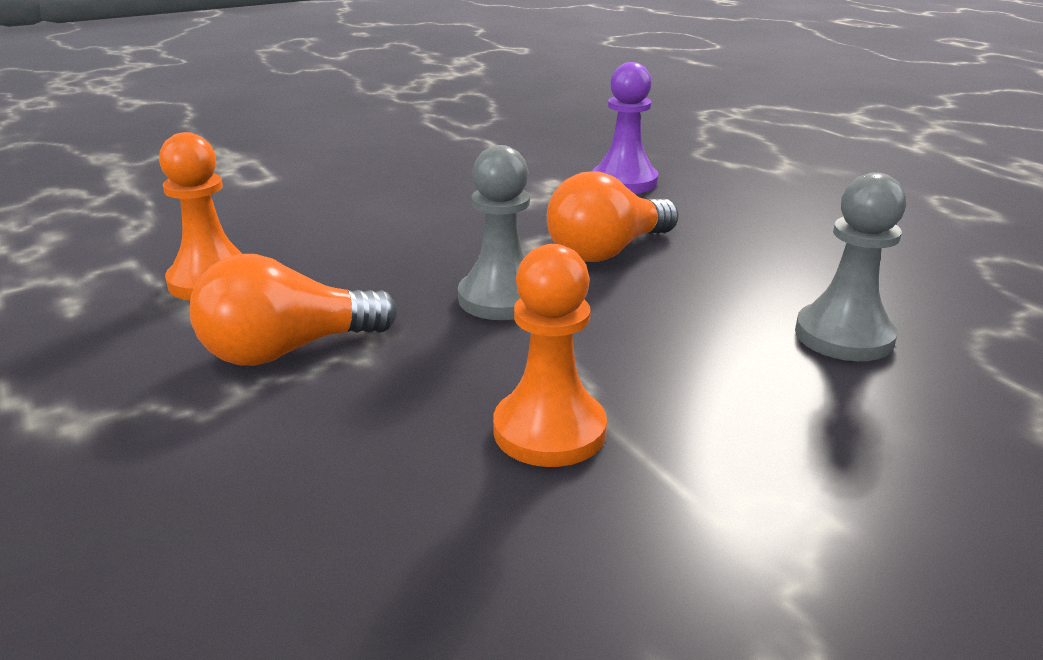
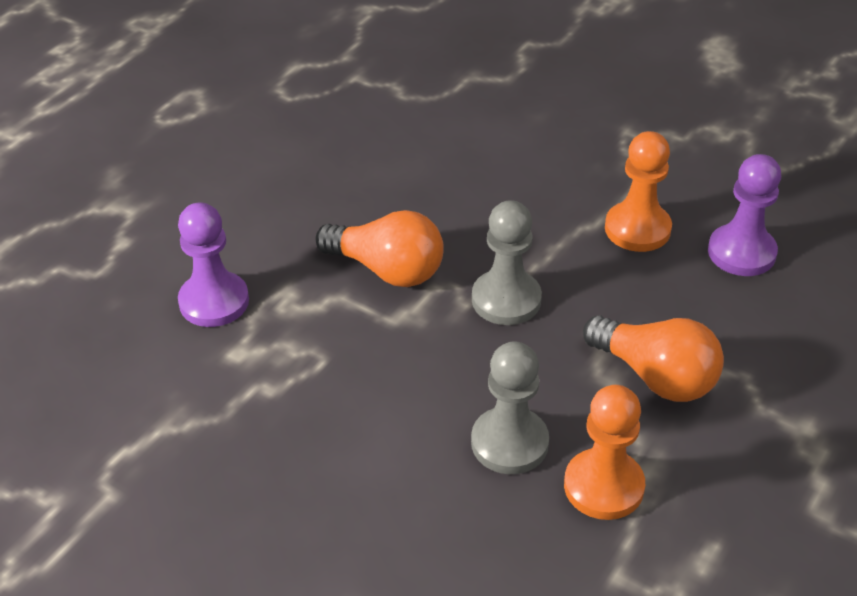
camera: 115 degrees left, 15 degrees up
grey pawn [795,172,906,361] -> grey pawn moved to [471,341,549,474]
none -> purple pawn [708,154,781,276]

